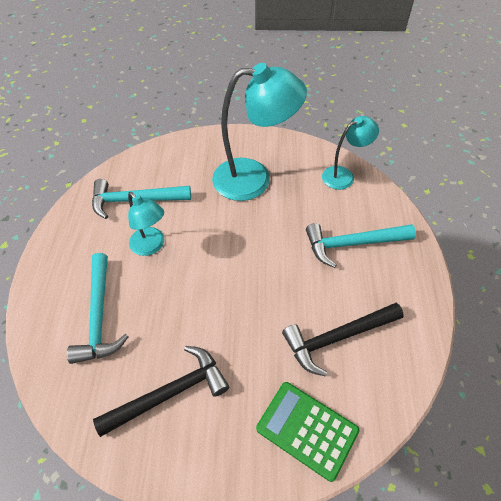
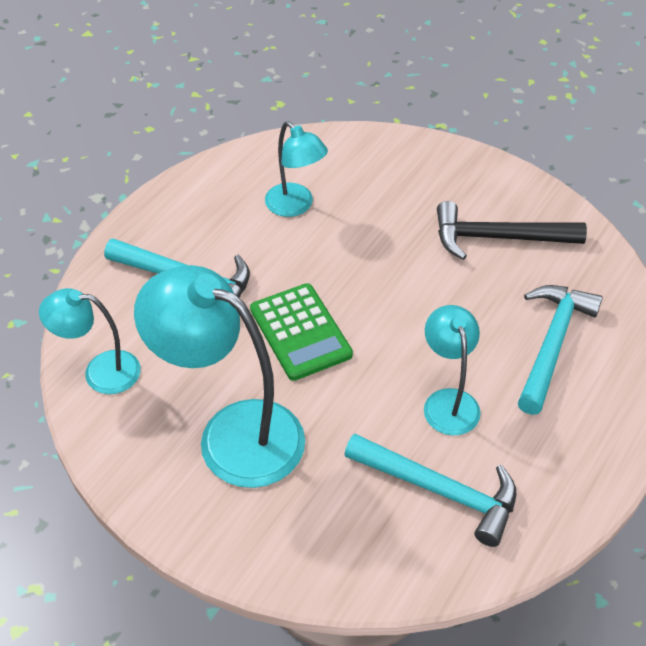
camera: 150 degrees left, 5 degrees down
green calculator [256,382,359,482] -> green calculator moved to [250,283,353,381]
black hammer [282,303,404,377] -> turquoise lamp [265,121,328,217]

